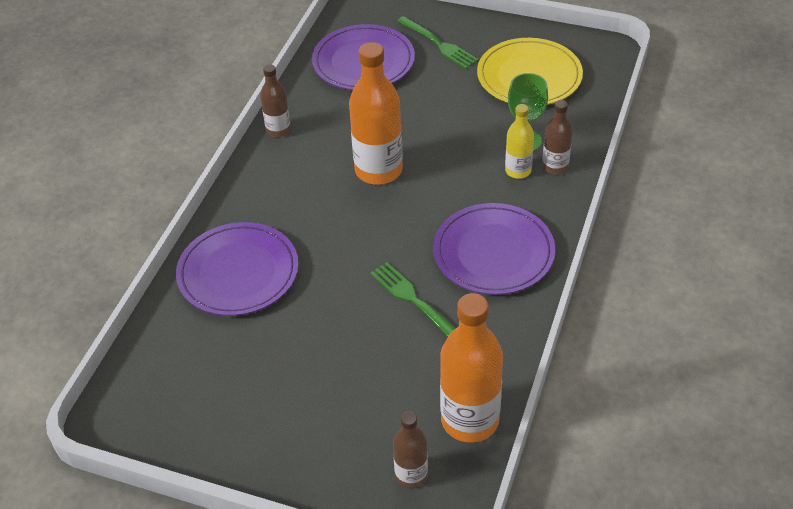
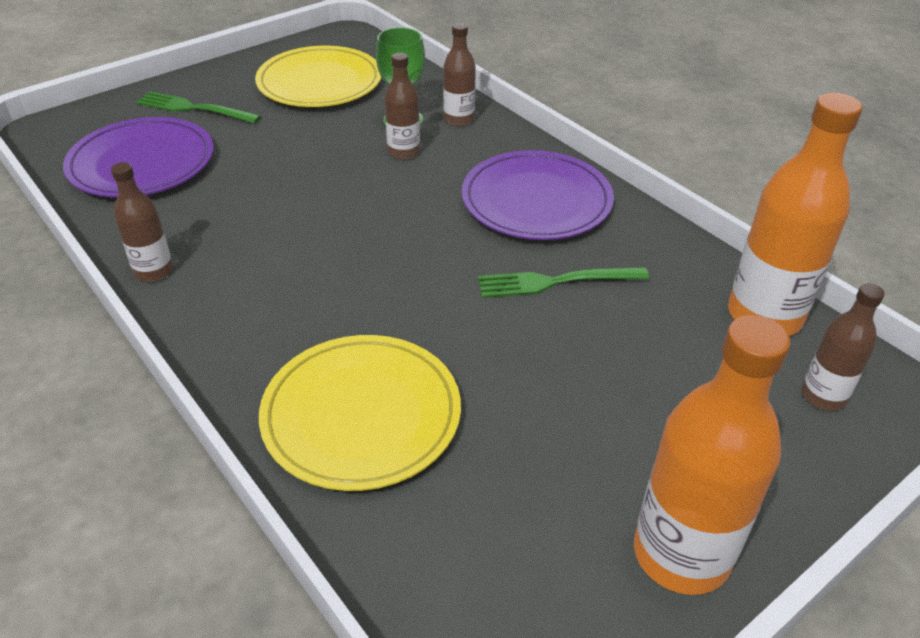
camera: 60 degrees left, 5 degrees down
purple plate [176,222,298,316] -> yellow plate [259,335,461,491]
orange bottle [349,42,403,185] -> orange bottle moved to [634,315,791,595]
green fork [397,16,479,69] -> green fork turned 150 degrees counterclockwise [136,91,261,124]
yellow bottle [505,104,534,179] -> none
none -> brown bottle [385,53,420,160]

